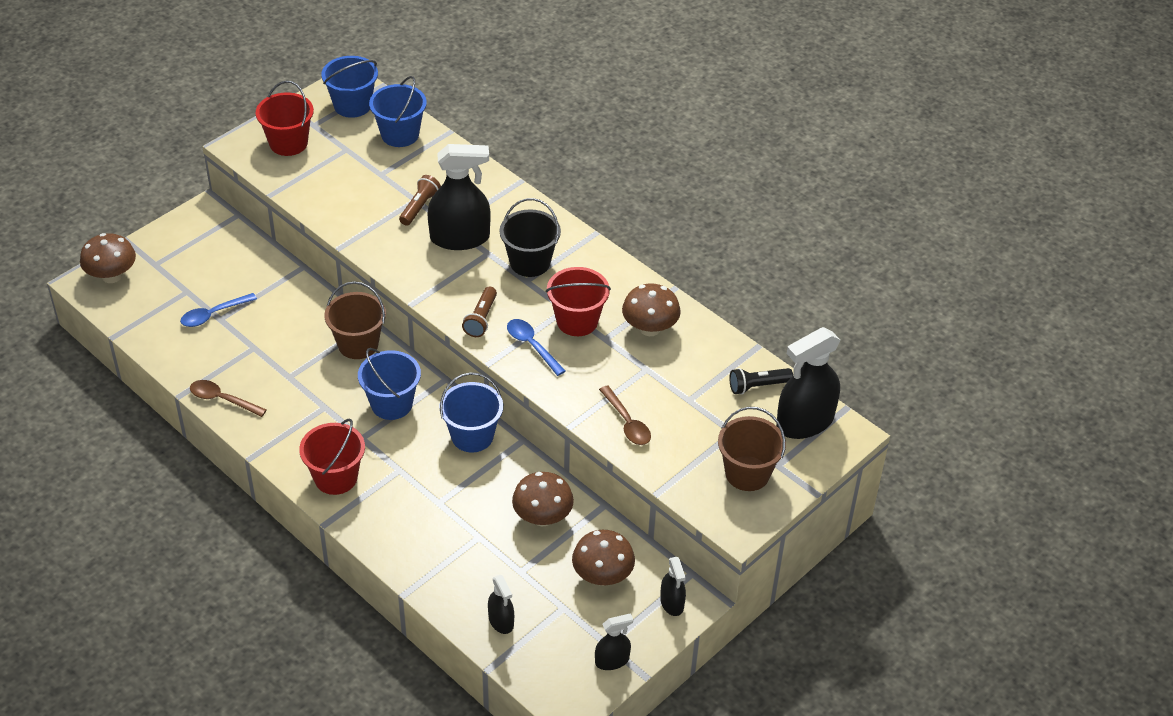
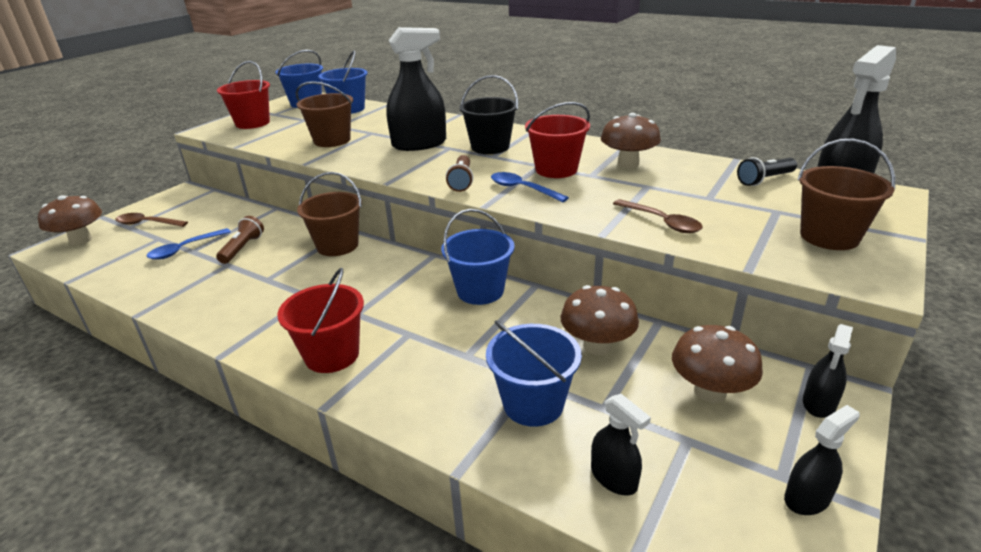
camera: 10 degrees left, 15 degrees down
brown spoon [190,380,267,417] -> brown spoon moved to [115,213,188,227]
blue bucket [358,348,421,420] -> blue bucket moved to [486,320,582,427]
brown flashlight [399,175,441,226] -> brown flashlight moved to [216,216,264,264]
black spray bottle [660,557,686,616] -> black spray bottle turned 60 degrees clockwise [803,324,853,418]
none -> brown bucket [296,81,353,147]

